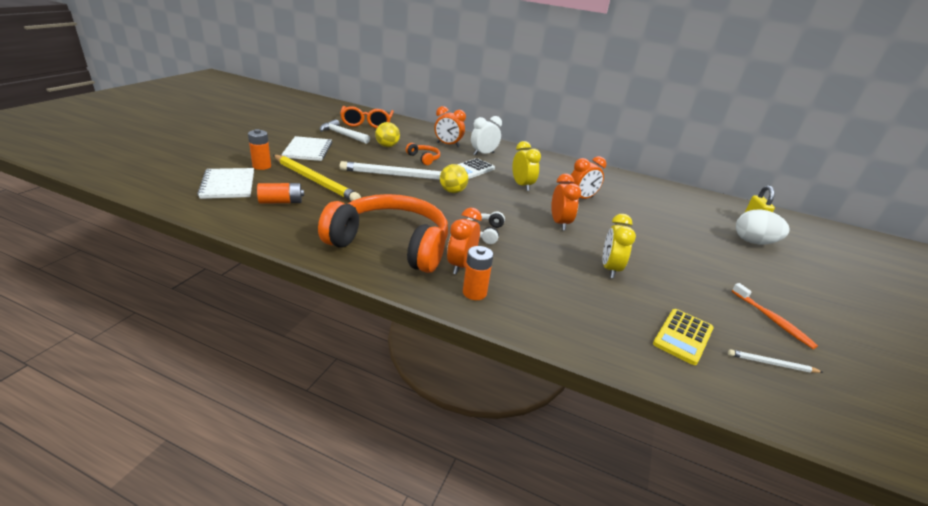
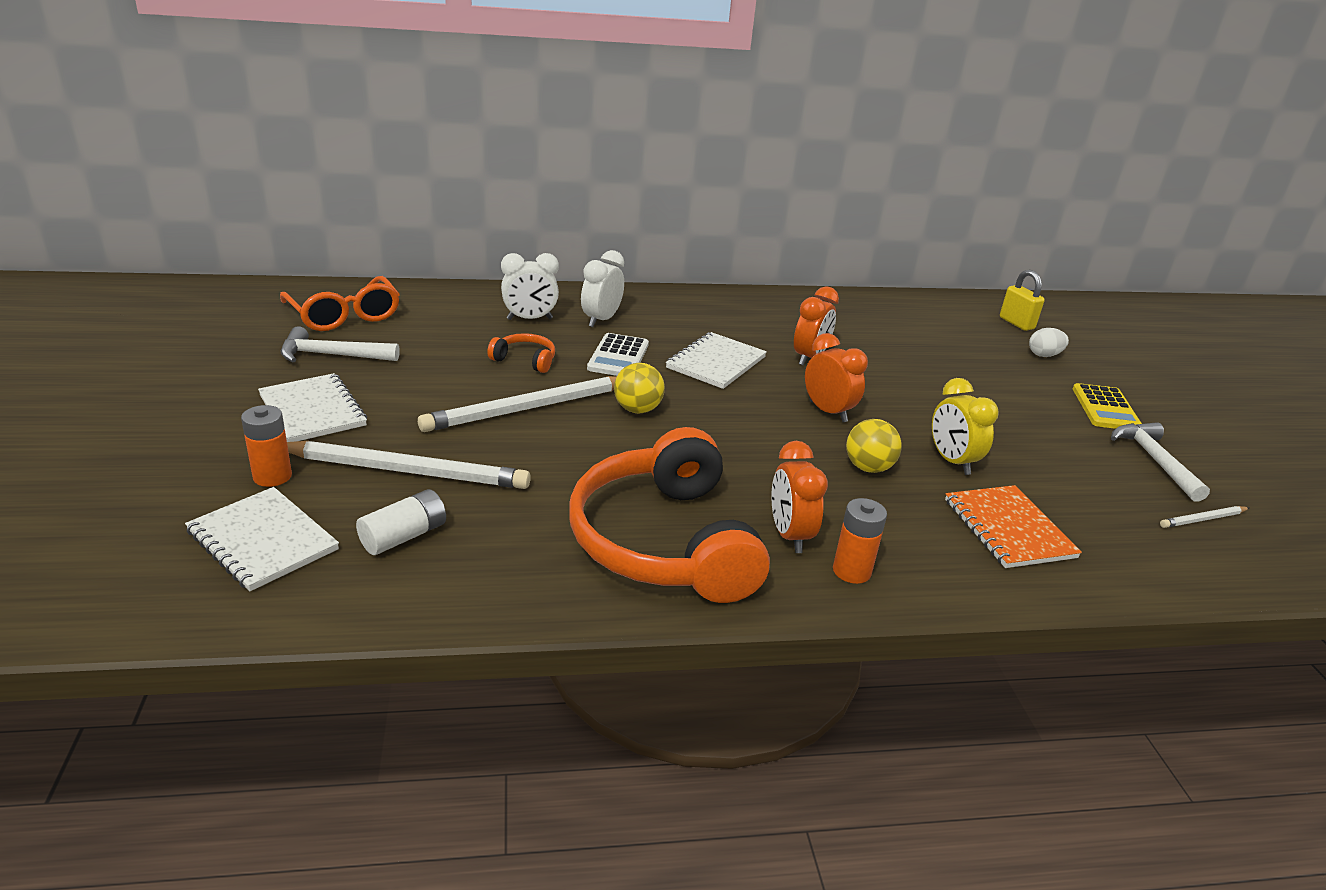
camera: 30 degrees left, 0 degrees up
orange battery [257,183,304,204] -> white battery [356,489,446,555]
yellow pencil [273,155,361,201] -> white pencil [287,441,531,489]
orange headphones [318,194,448,273] -> orange headphones turned 90 degrees counterclockwise [569,427,770,603]
yellow ball [375,122,400,147] -> yellow ball moved to [846,419,902,473]
orange clock [435,106,466,147] -> white clock [501,253,559,320]
white headphones [467,211,505,244] -> none
yellow clock [512,141,541,191] -> white notebook [666,332,767,389]
yellow calculator [653,309,714,365] -> yellow calculator moved to [1073,383,1142,429]
orange toothbrush [732,283,818,349] -> white hammer [1111,422,1210,502]
white egg [736,209,790,244] -> white egg [1029,328,1069,357], size x0.60
none -> orange notebook [945,485,1082,568]

